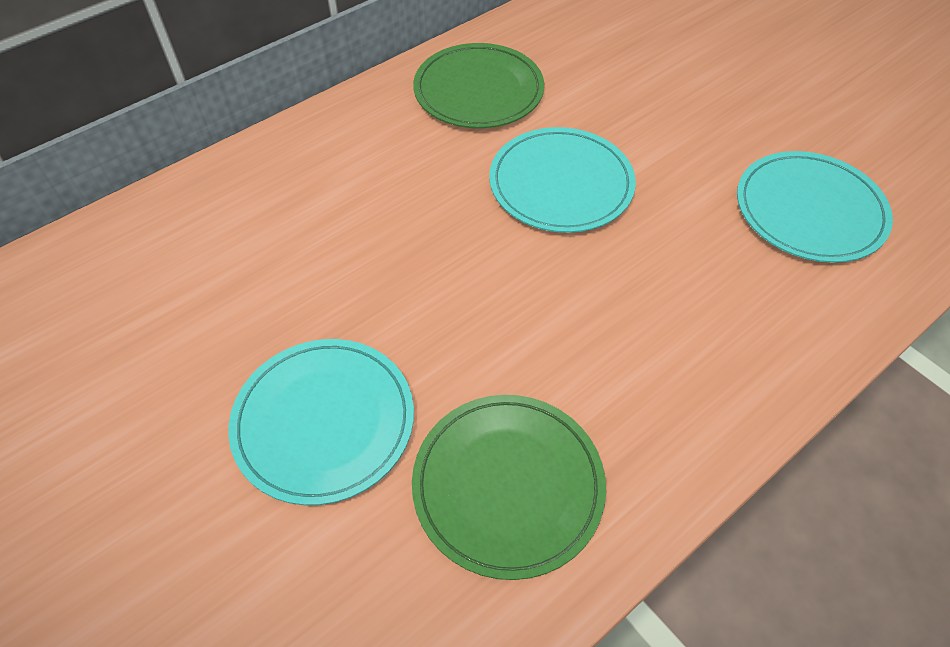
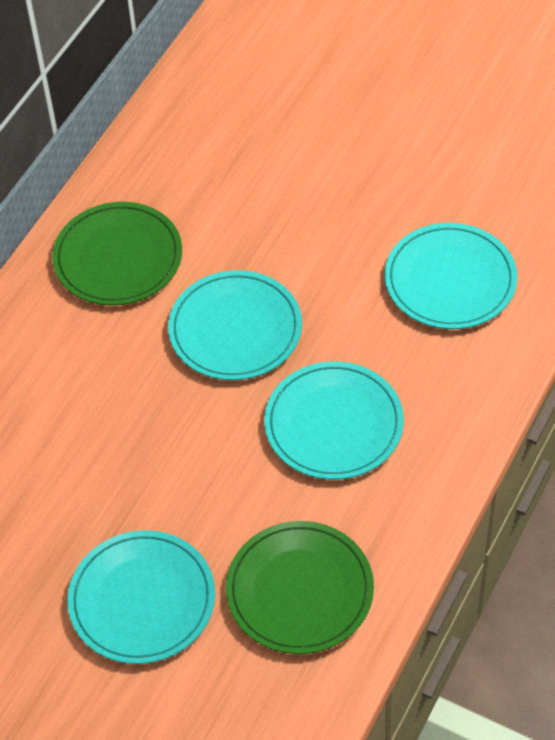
camera: 20 degrees left, 0 degrees up
none -> turquoise plate [264,361,404,480]

